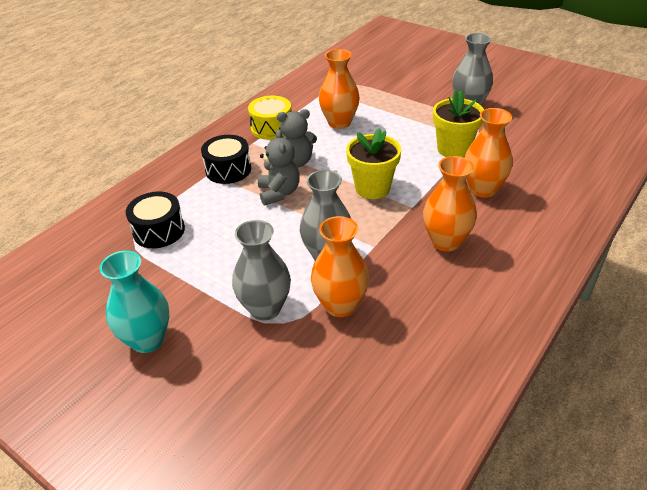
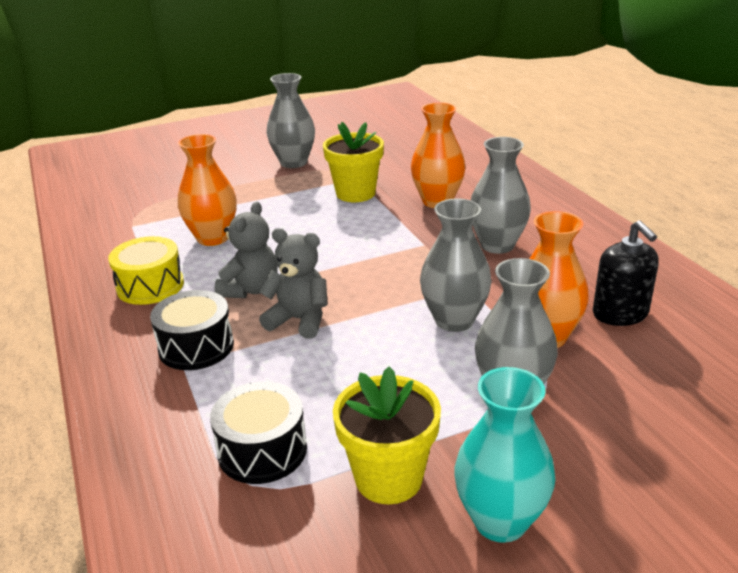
camera: 60 degrees left, 10 degrees down
yellow flower pot [346,128,401,199] -> yellow flower pot moved to [333,366,441,504]
orange vase [423,156,477,252] -> grey vase [471,137,531,254]
none -> black soap dispenser [593,220,659,326]

